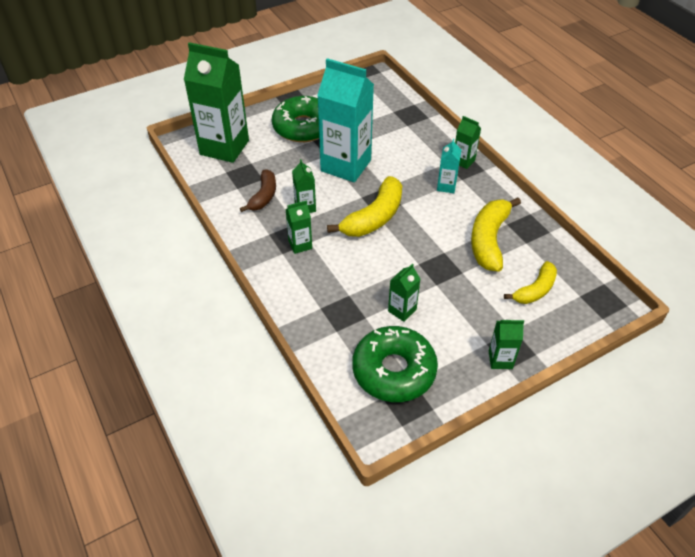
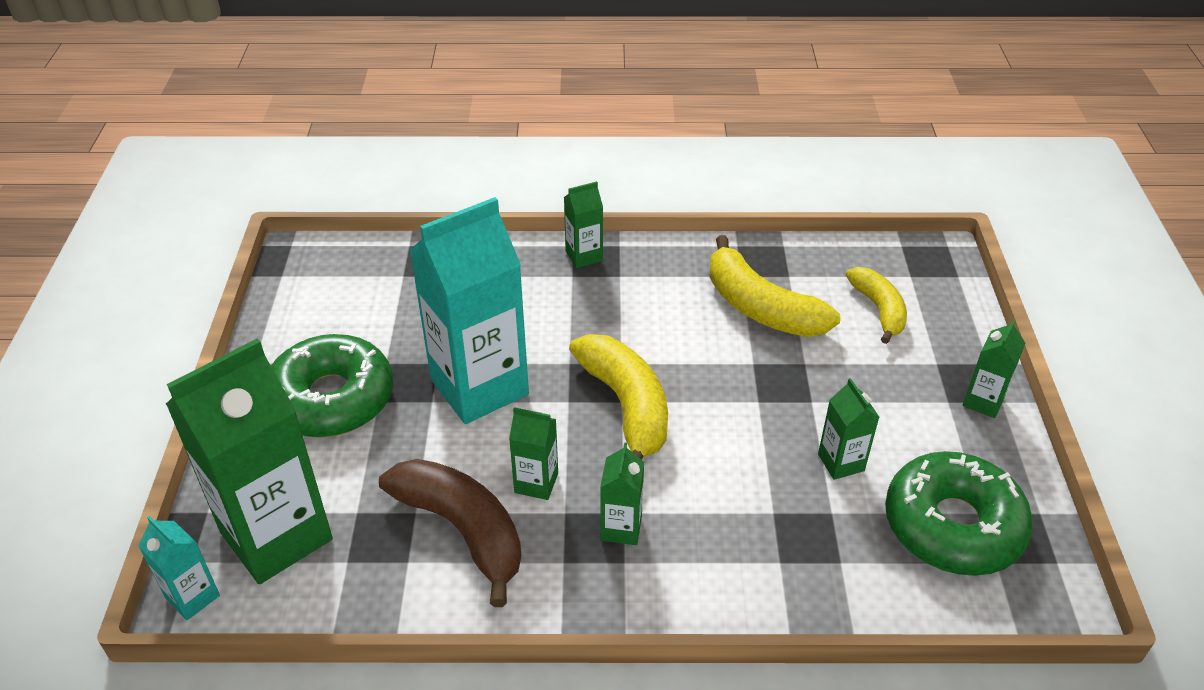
camera: 60 degrees left, 5 degrees down
brown banana [240,169,276,212] -> brown banana [379,459,521,607], size x1.57
turquoise carton [437,139,461,193] -> turquoise carton moved to [138,516,220,620]

